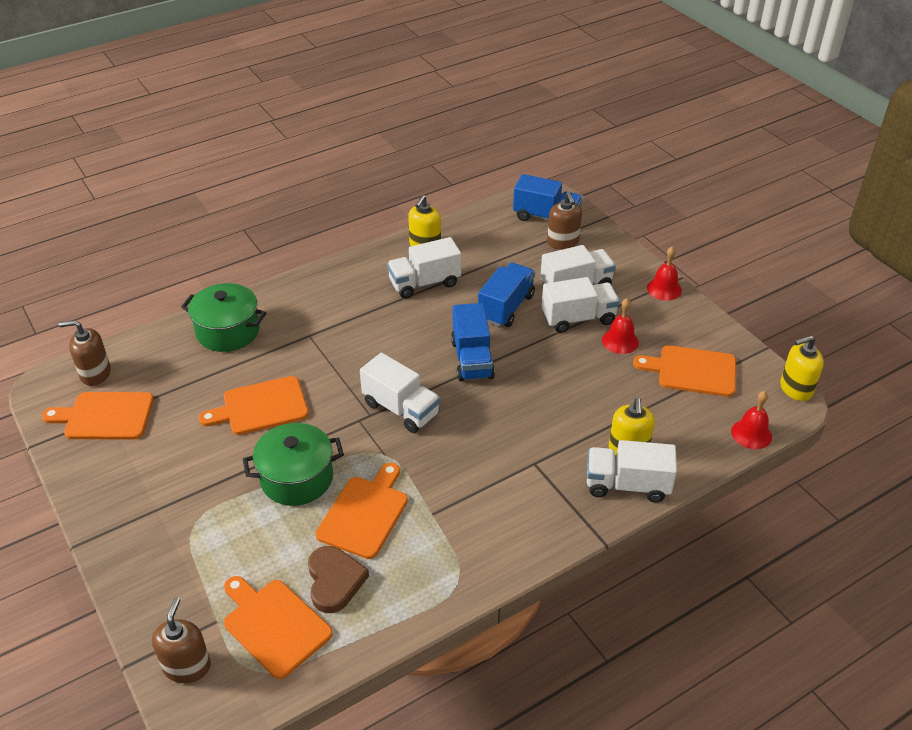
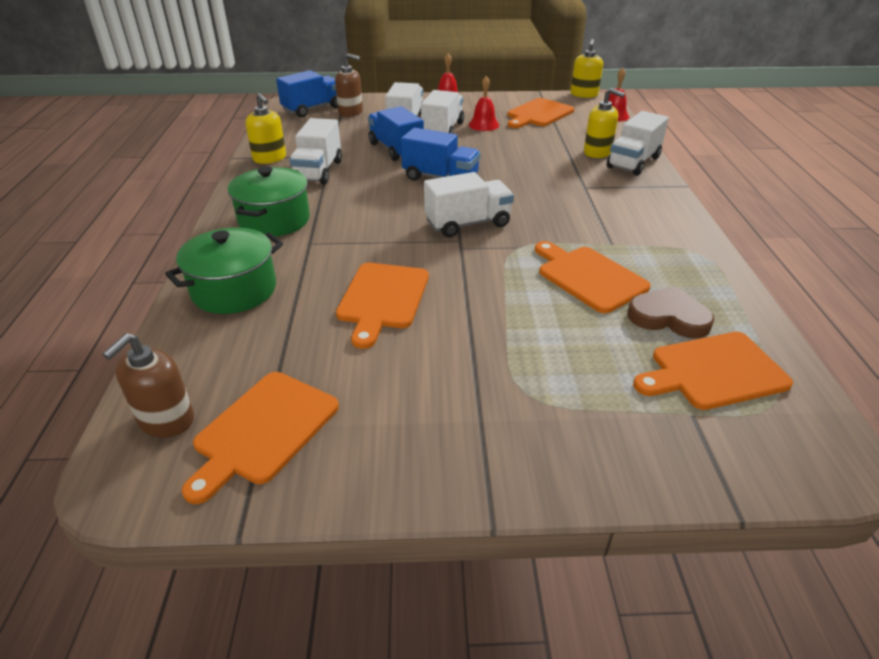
camera: 60 degrees left, 5 degrees down
brown soap dispenser [152,597,211,683] -> none
green pot [243,423,344,506] -> green pot moved to [228,166,310,237]

